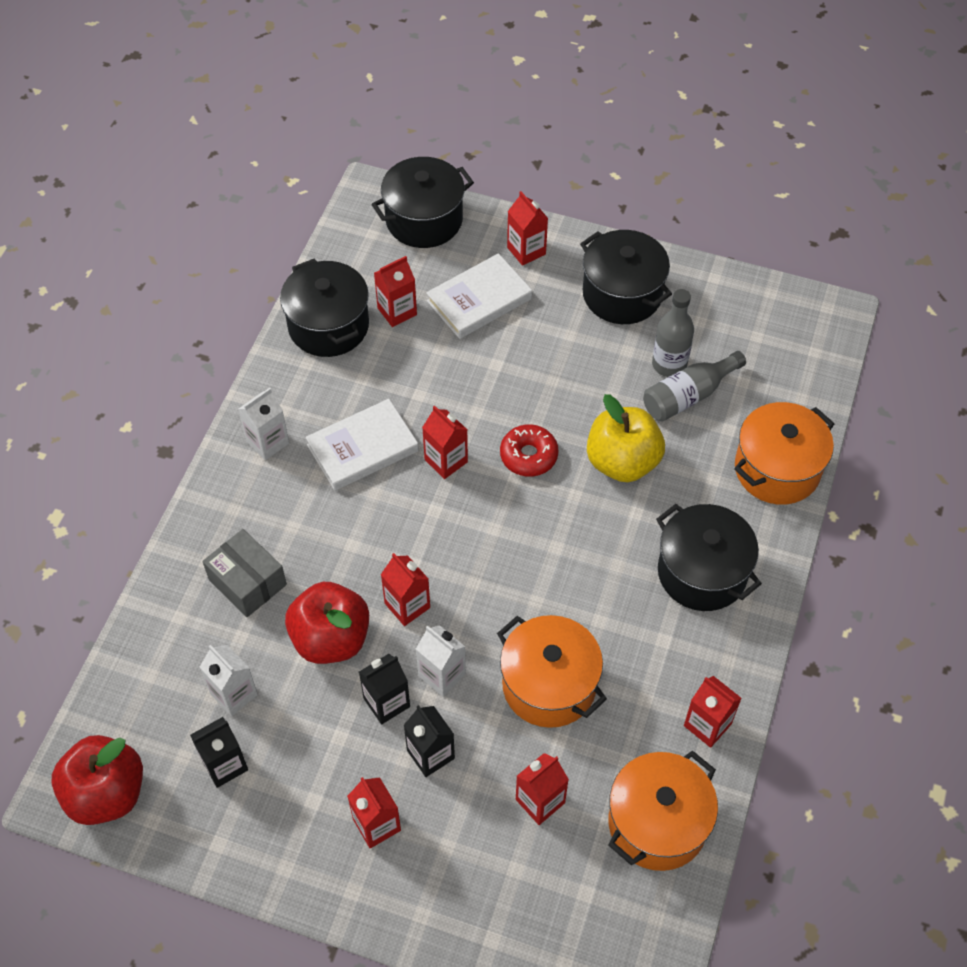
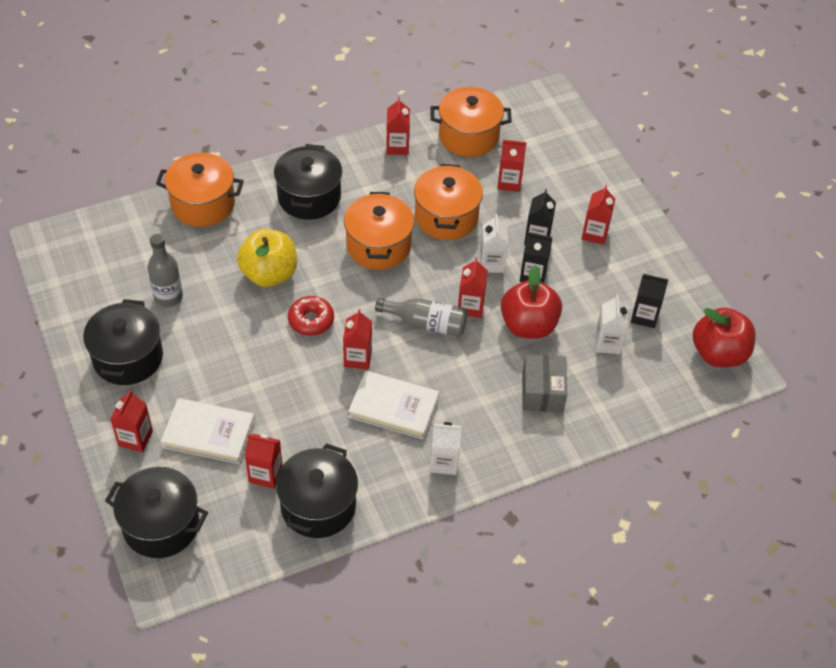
camera: 135 degrees left, 5 degrees down
grey bottle [643,351,746,422] -> grey bottle moved to [375,298,467,337]
none -> orange pot [344,192,414,270]

